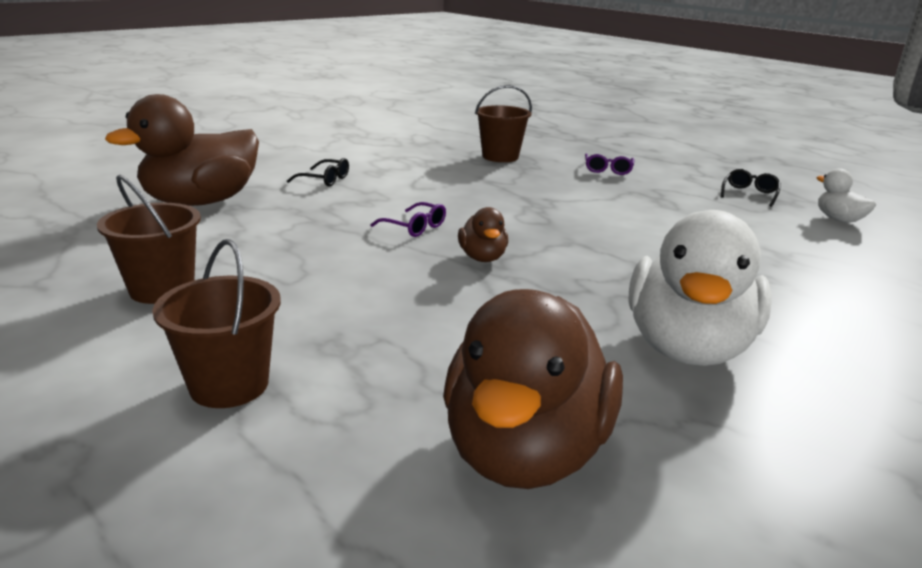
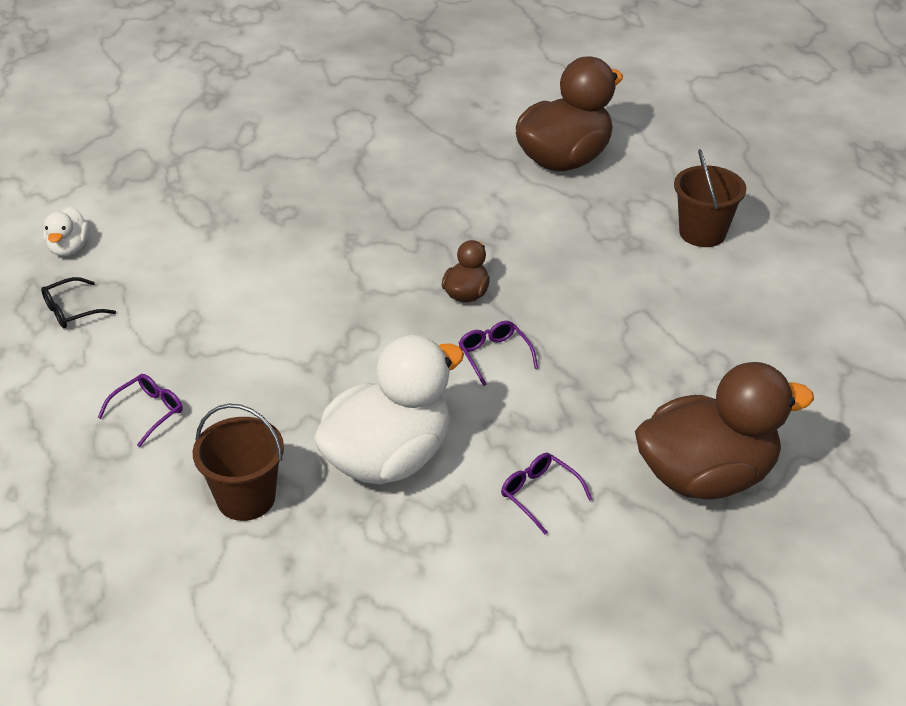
camera: 150 degrees left, 15 degrees up
brown bucket [97,175,201,304] -> none
black glasses [287,158,349,187] -> purple glasses [501,453,592,534]
white duck [629,210,772,366] -> white duck moved to [314,335,464,484]

